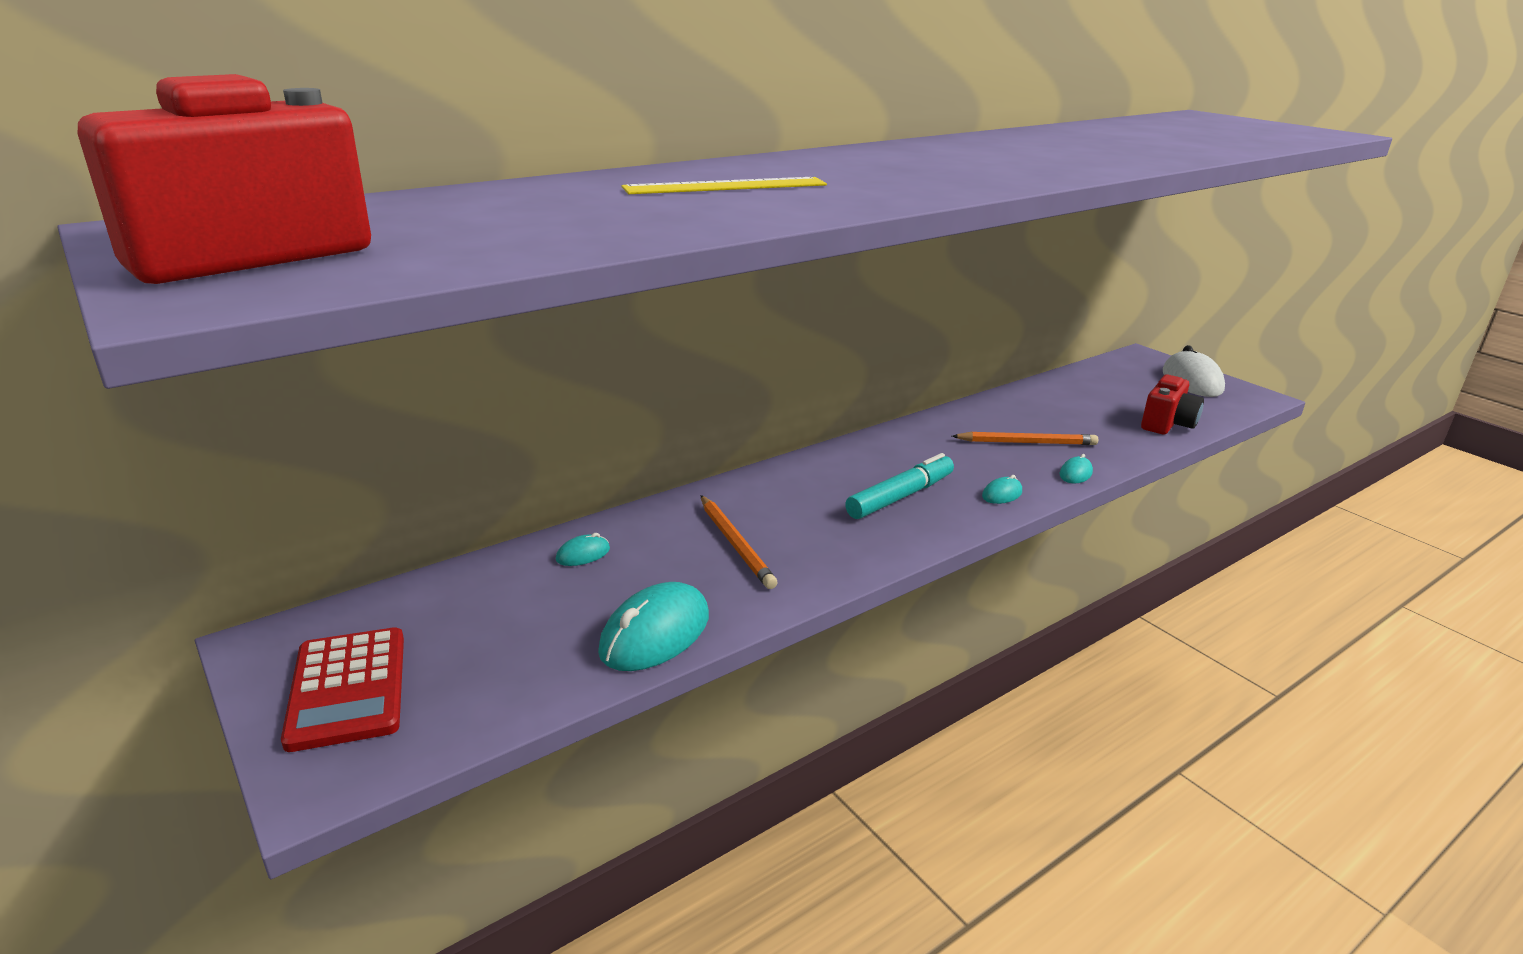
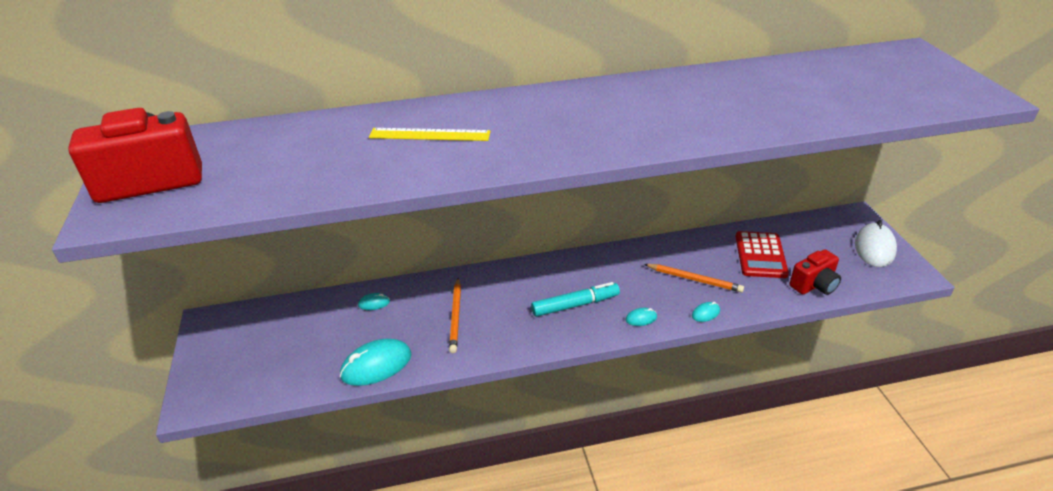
camera: 25 degrees right, 10 degrees up
red calculator [281,627,404,752] -> red calculator moved to [735,231,789,278]

